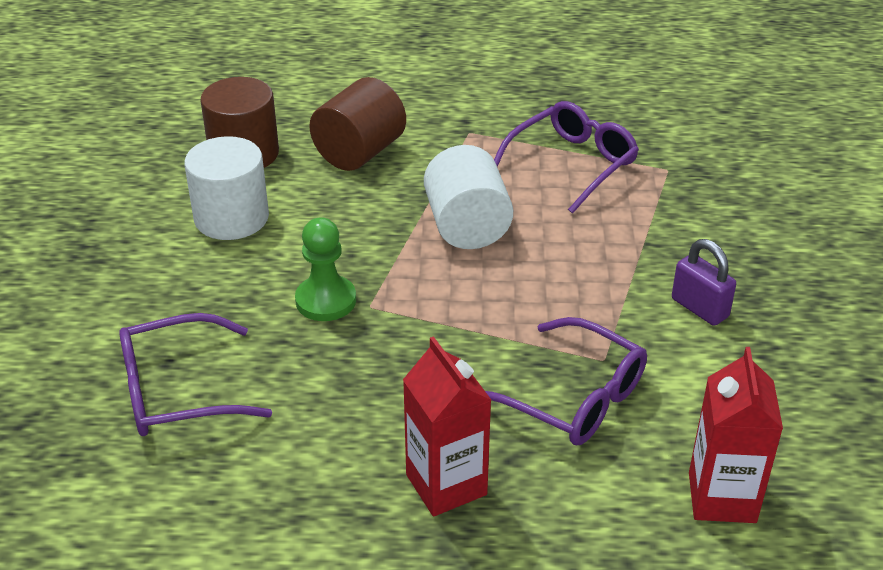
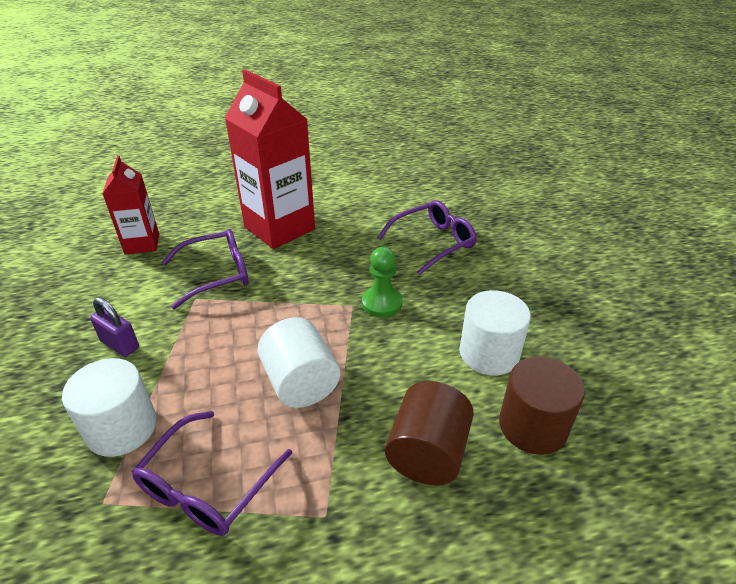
camera: 165 degrees right, 0 degrees up
red carton [403,336,491,517] -> red carton [225,69,315,249], size x1.74
purple glasses [485,317,647,445] -> purple glasses turned 135 degrees clockwise [162,229,249,309]
none -> white cylinder [62,358,157,457]

